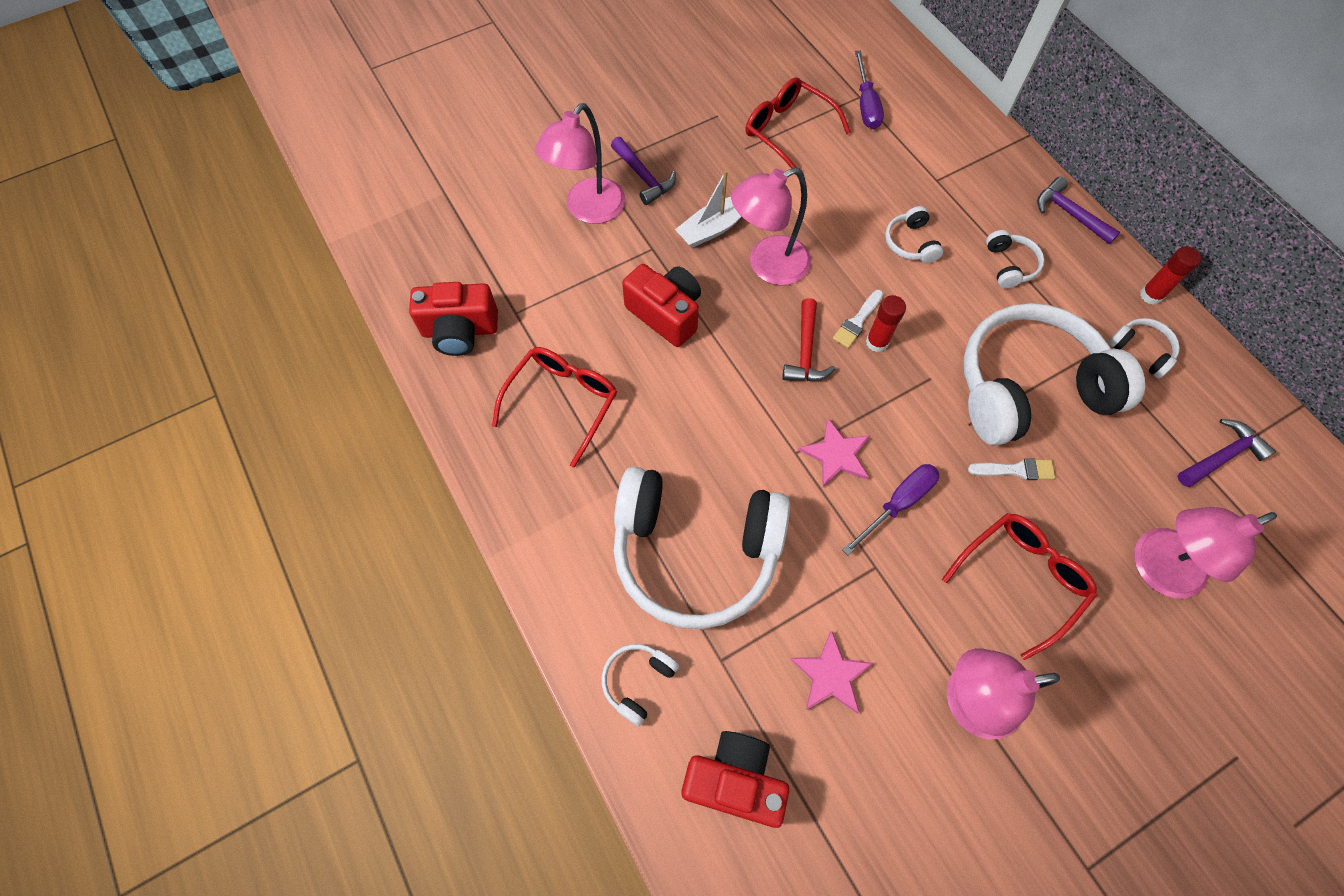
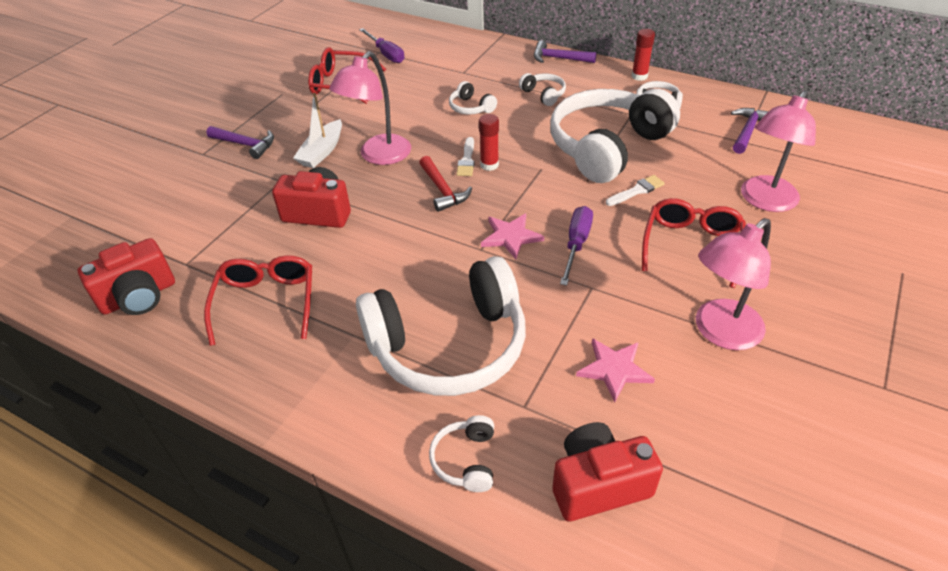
camera: 30 degrees left, 20 degrees down
pink lamp [535,103,626,224] -> none

